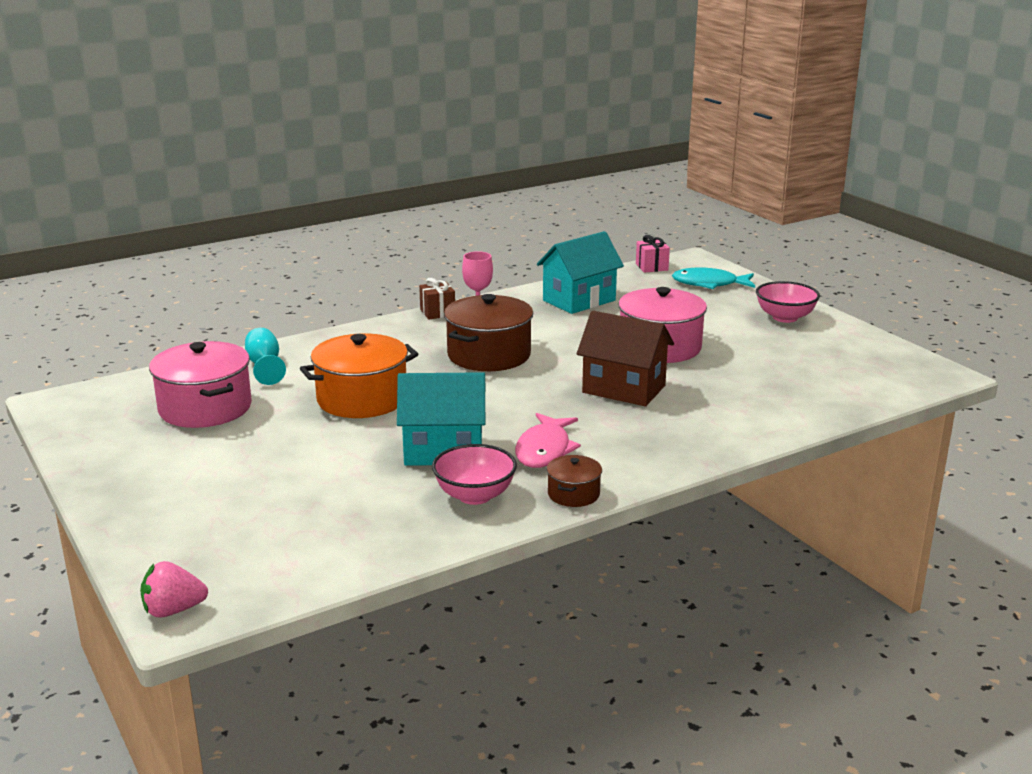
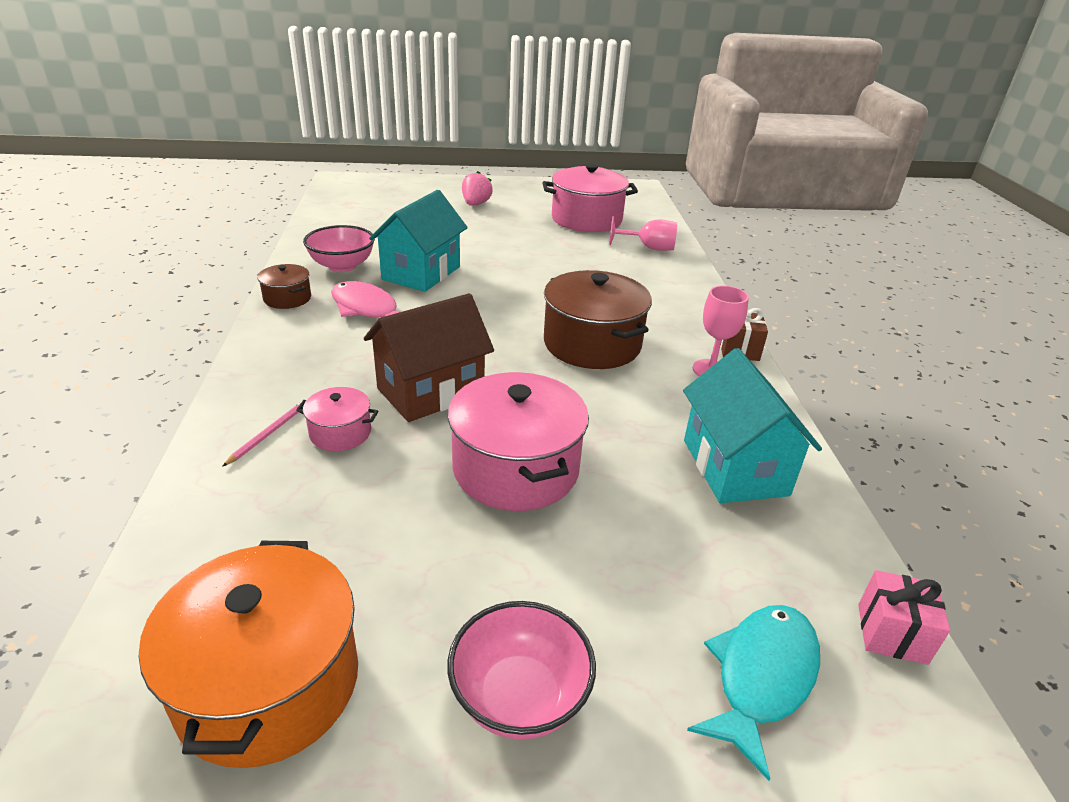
camera: 115 degrees right, 10 degrees up
pink strawberry [140,561,208,618] -> pink strawberry moved to [462,171,493,206]
turquoise goblet [245,328,286,385] -> pink goblet [609,216,677,251]
orange pot [300,334,418,418] -> orange pot moved to [139,541,358,768]
none -> pink pencil [222,401,304,467]
none -> pink pot [296,387,378,451]

